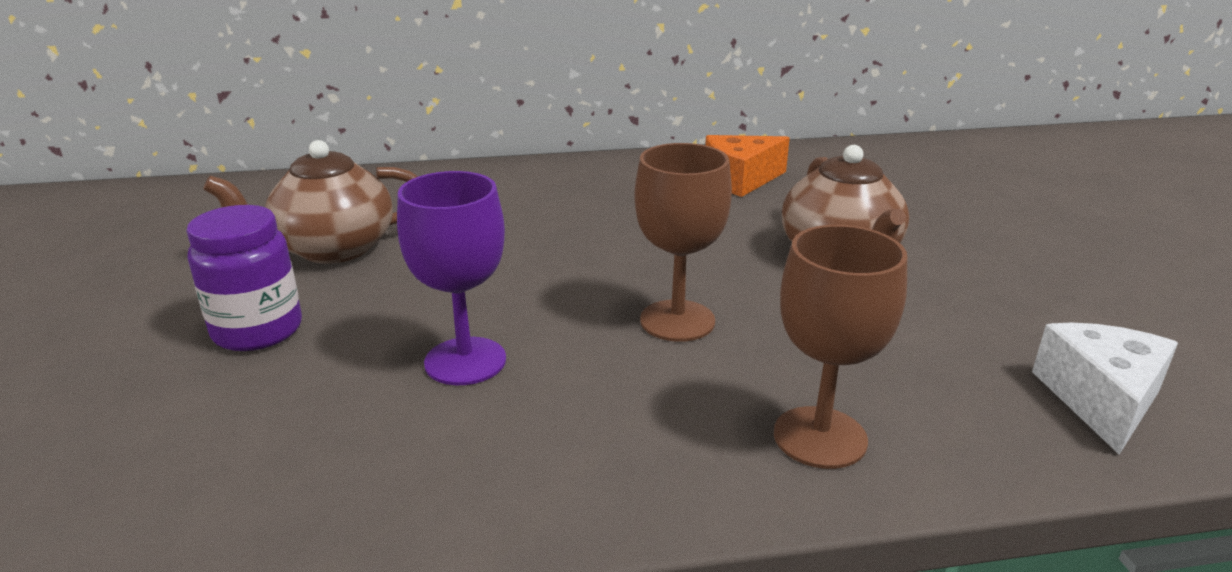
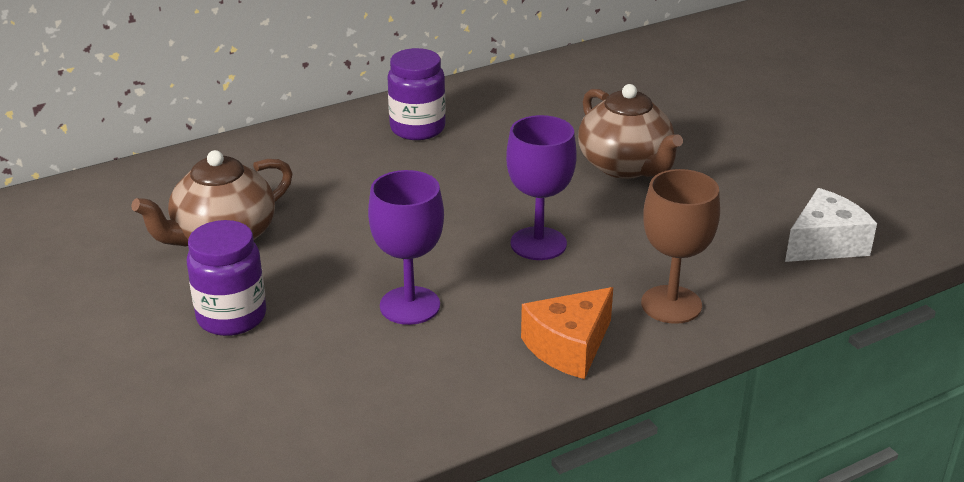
camera: 20 degrees left, 5 degrees up
brown goblet [634,143,732,342] -> purple goblet [506,115,577,260]
orange cheese [705,135,790,197] -> orange cheese moved to [521,287,613,379]
white cheese [1032,323,1178,455] -> white cheese turned 60 degrees clockwise [785,188,877,262]
none -> purple jar [387,48,446,140]

